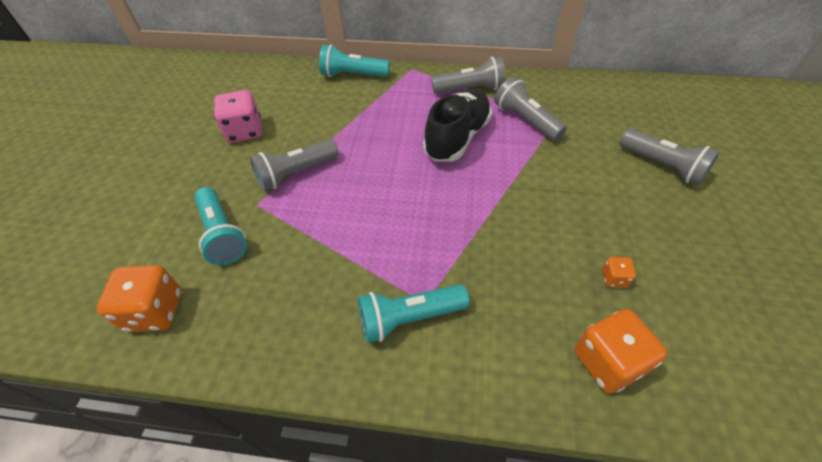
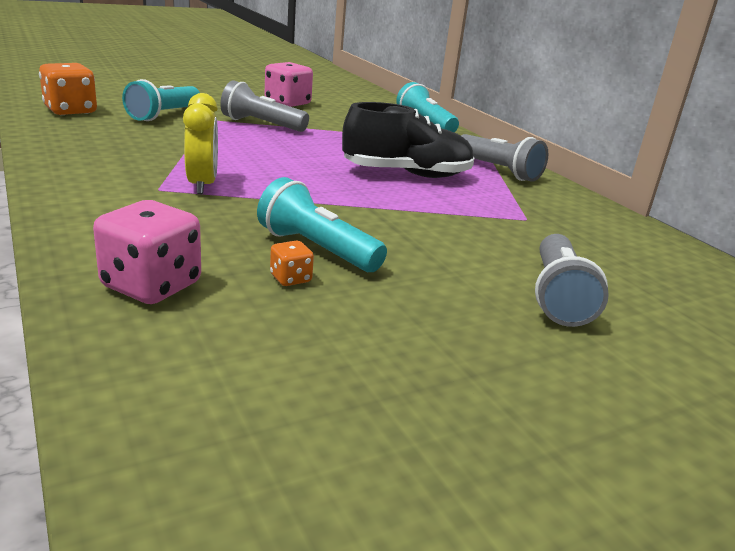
camera: 50 degrees right, 25 degrees down
turquoise flashlight [358,284,470,343] -> turquoise flashlight moved to [257,177,387,272]
grey flashlight [494,77,567,141] -> none
orange dice [575,309,667,394] -> pink dice [93,200,201,304]
none -> yellow clock [183,93,218,194]

